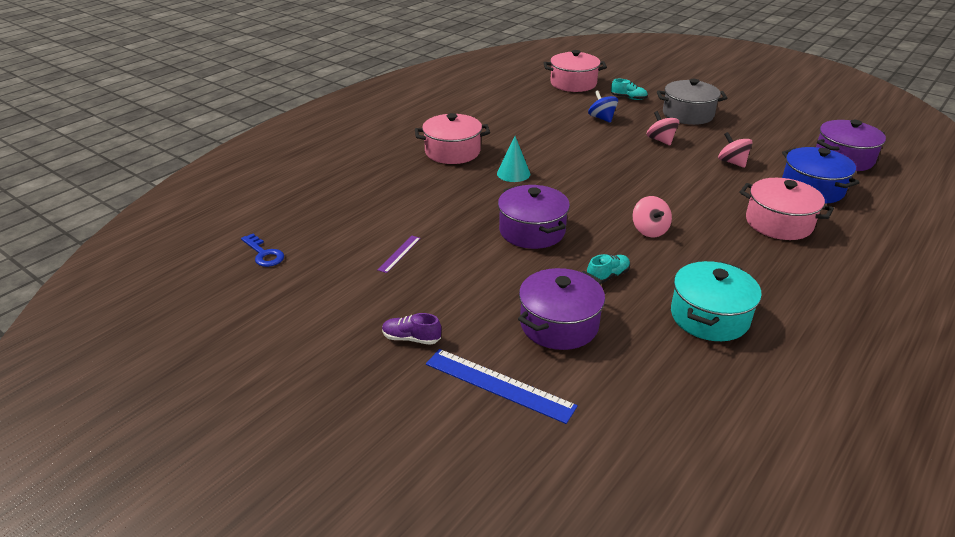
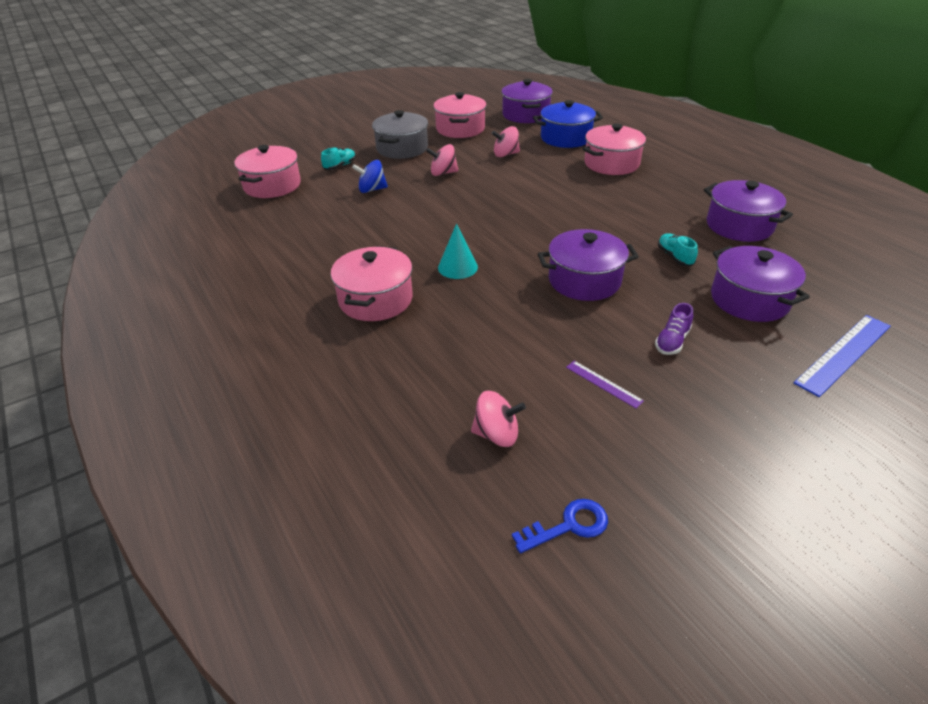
camera: 70 degrees left, 5 degrees up
purple shoe [382,313,441,345] -> purple shoe moved to [655,303,693,355]
pink spinning top [633,196,672,237] -> pink spinning top moved to [471,391,526,447]
turquoise pot [671,261,762,341] -> purple pot [704,180,793,242]
none -> pink pot [433,92,487,138]

